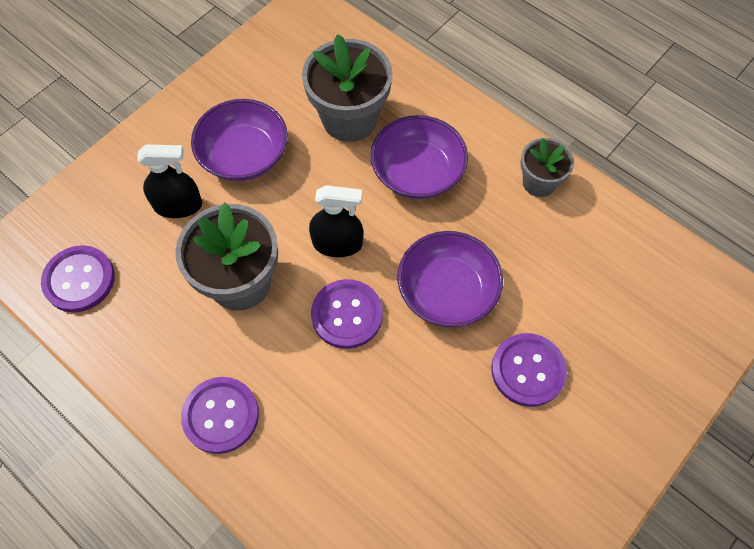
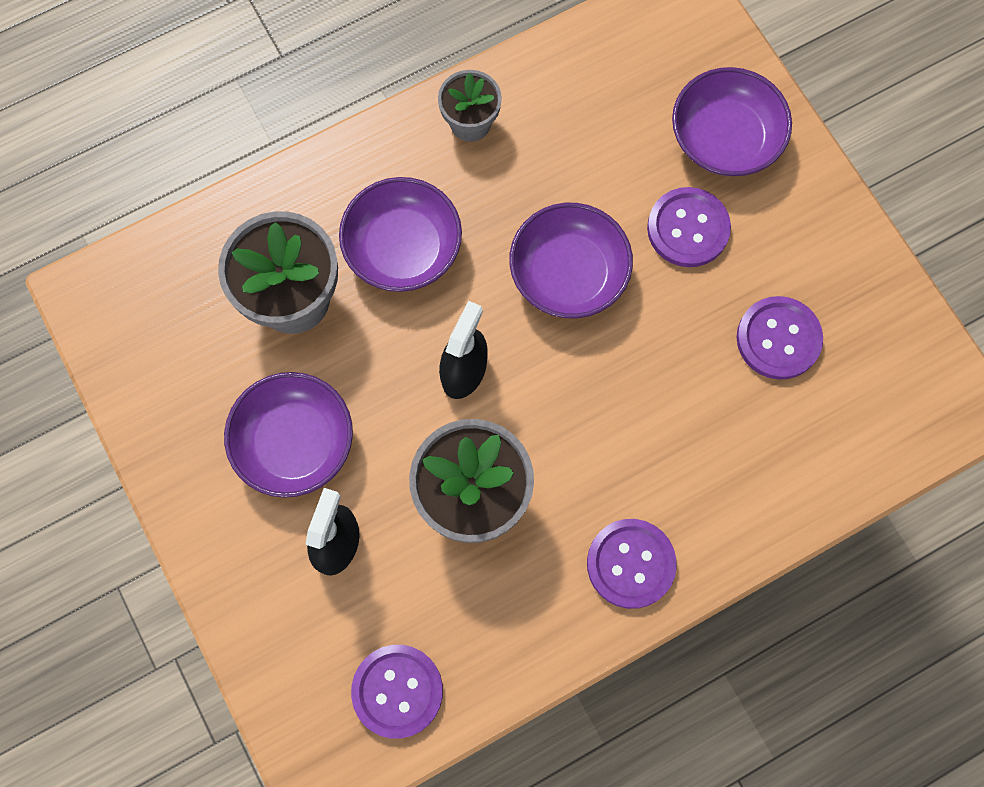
camera: 70 degrees left, 10 degrees up
purple button [311,279,383,349] -> purple button moved to [736,296,823,380]
none -> purple bowl [672,67,792,176]

